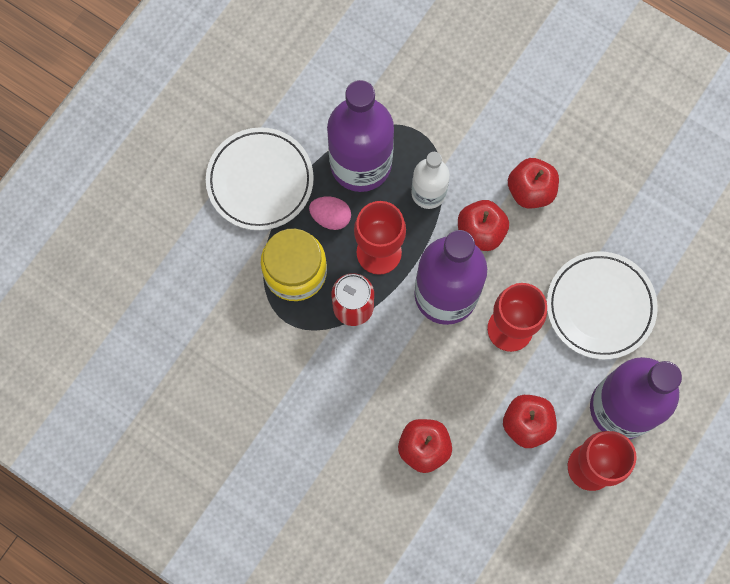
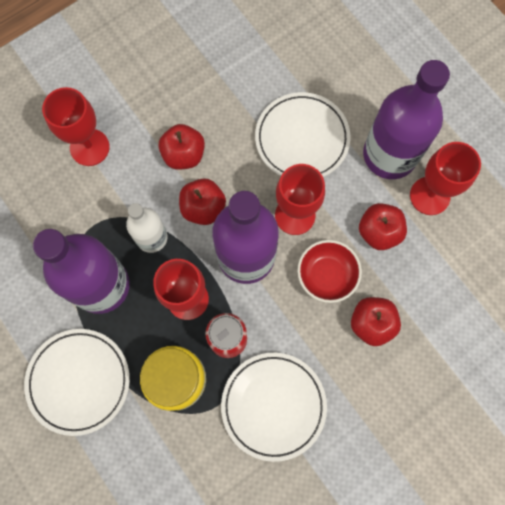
camera: 70 degrees left, 0 degrees up
pink egg [309,197,351,230] -> none
none -> red goblet [42,87,110,166]
none -> white plate [221,353,327,462]
none -> red bowl [297,240,362,303]

